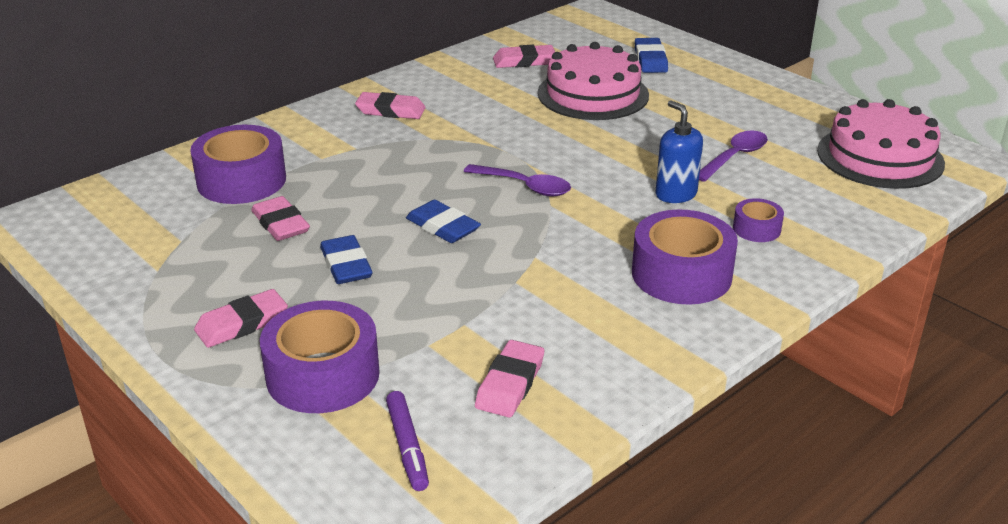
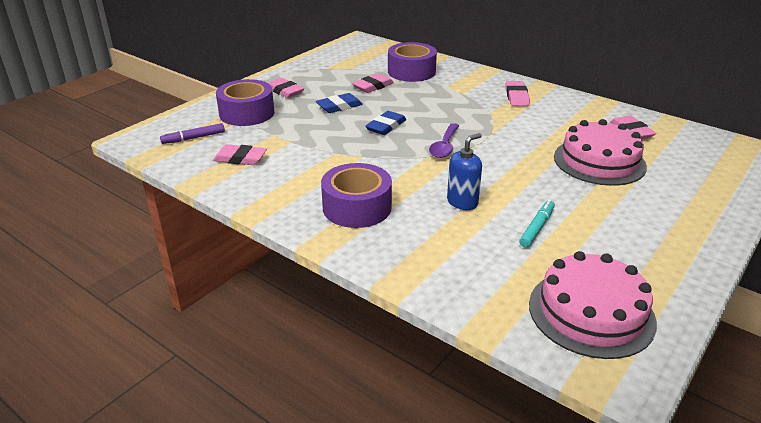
camera: 80 degrees right, 0 degrees up
blue eraser [635,38,668,73] -> none
purple spoon [699,131,768,182] -> turquoise marker [519,200,555,248]
purple tape [733,198,784,242] -> none

